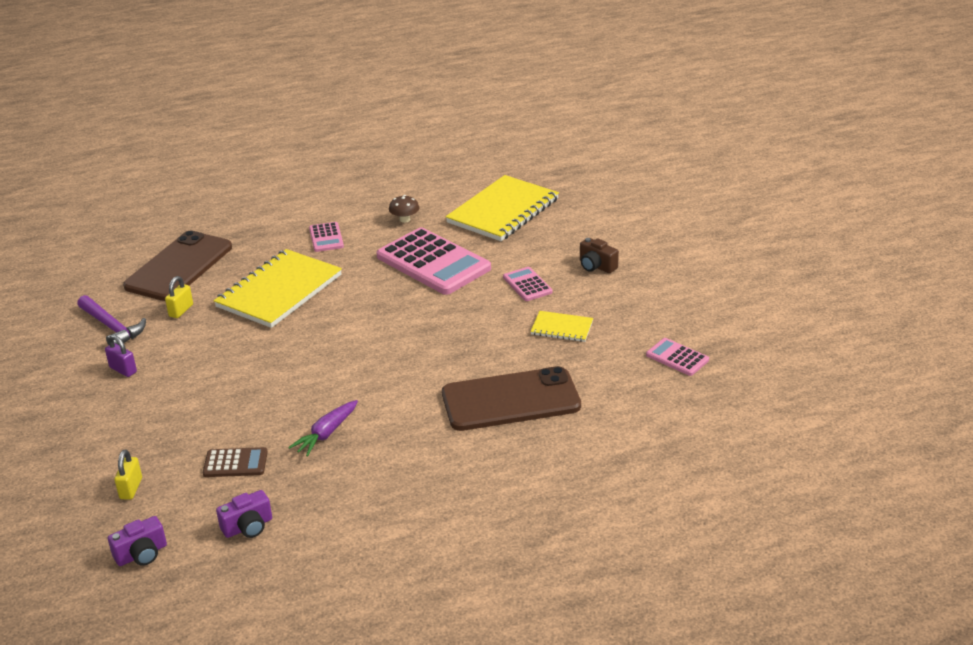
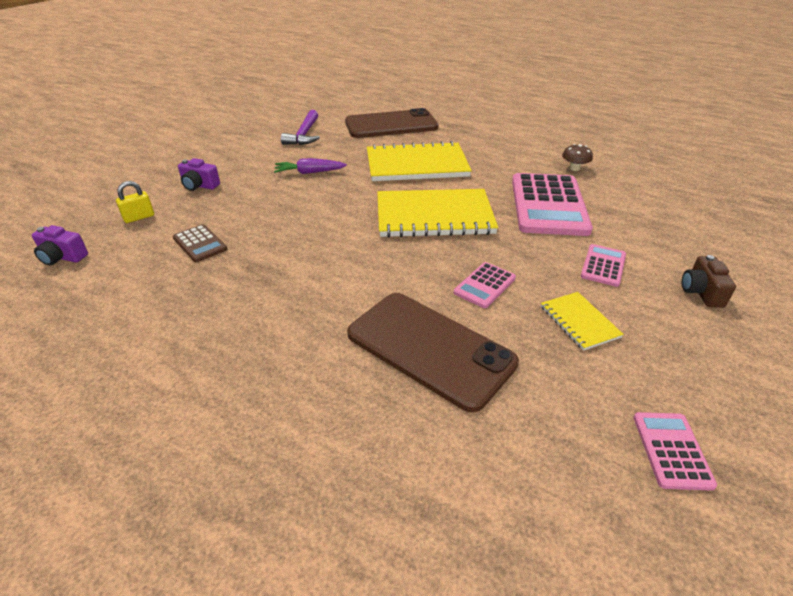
camera: 50 degrees right, 5 degrees up
purple padlock [105,335,137,377] -> none
yellow padlock [165,276,193,318] -> none
purple camera [216,490,272,538] -> purple camera moved to [178,158,220,191]
purple carrot [288,400,358,457] -> purple carrot moved to [274,158,347,174]
pink calculator [309,222,344,252] -> pink calculator moved to [454,262,516,308]
yellow notebook [446,175,559,241] -> yellow notebook moved to [377,189,498,237]

